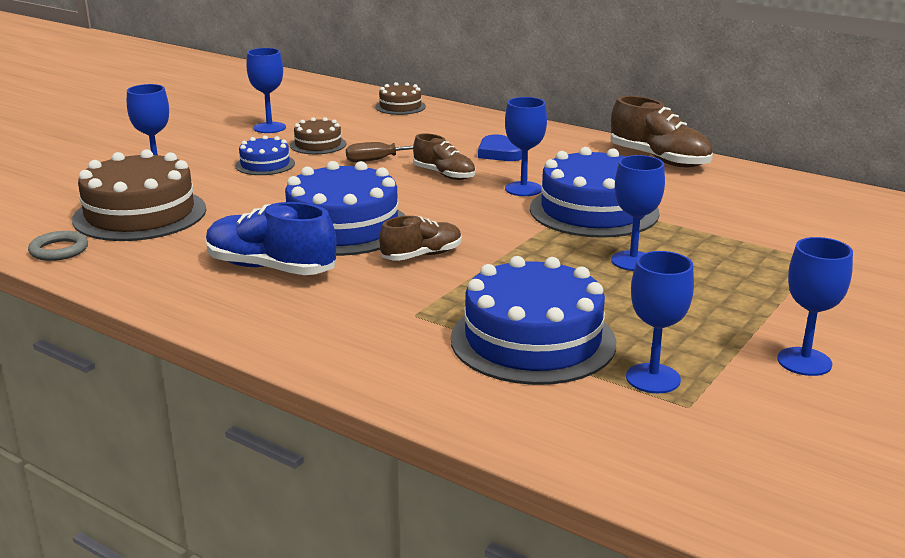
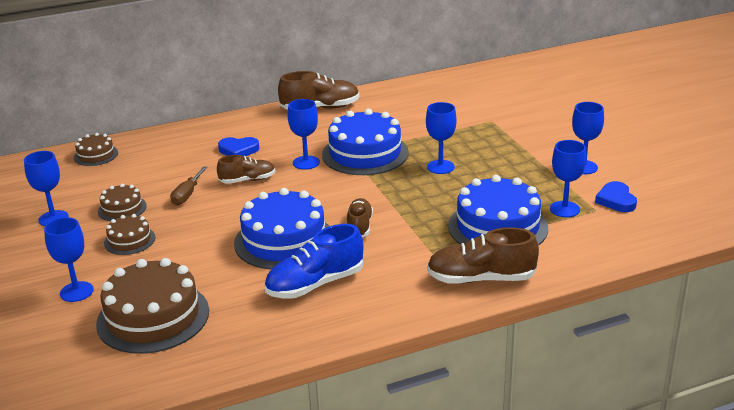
camera: 55 degrees left, 5 degrees up
grey ring [28,231,88,261] -> none
blue cake [235,135,295,175] -> brown cake [104,214,155,255]
none -> brown shoe [427,227,539,284]
none -> blue heart [595,181,637,212]

